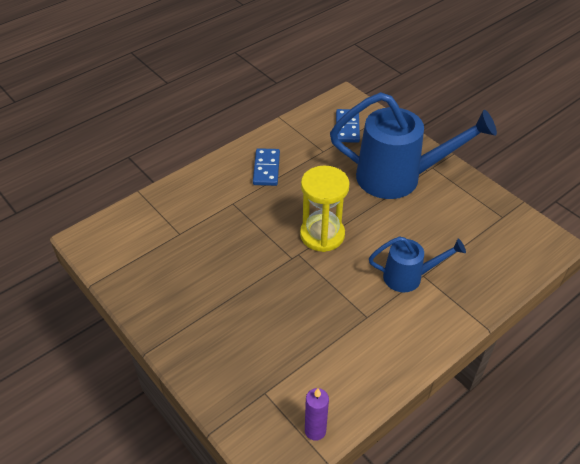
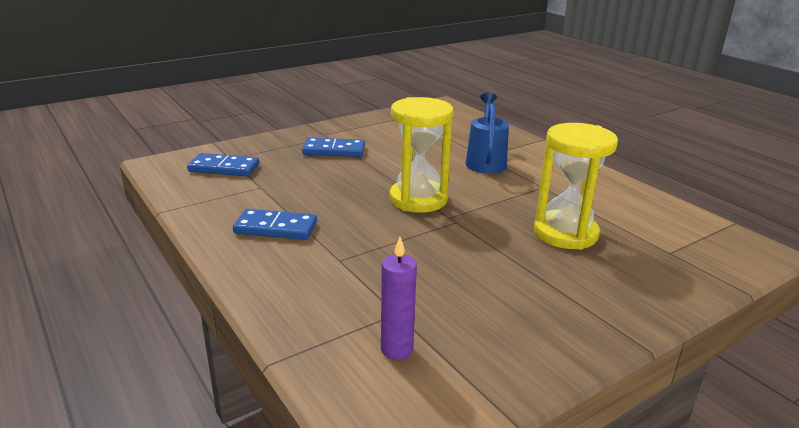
camera: 85 degrees left, 20 degrees down
purple candle [305,388,329,441] -> purple candle moved to [381,237,417,360]
blue watering can [330,92,497,199] -> blue domino [302,138,365,157]
none -> yellow hourglass [534,123,618,250]

